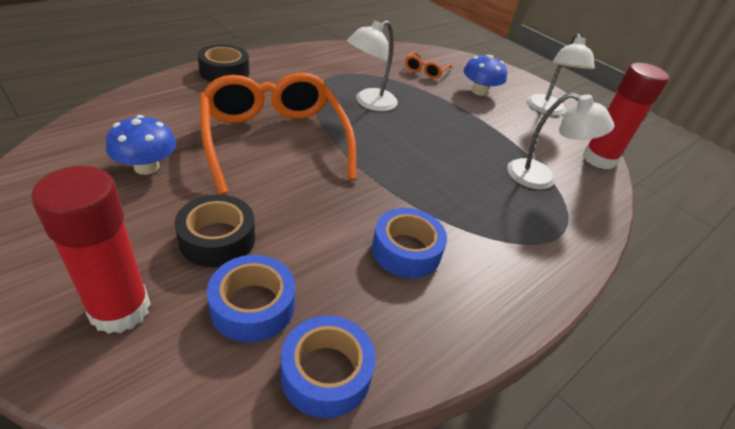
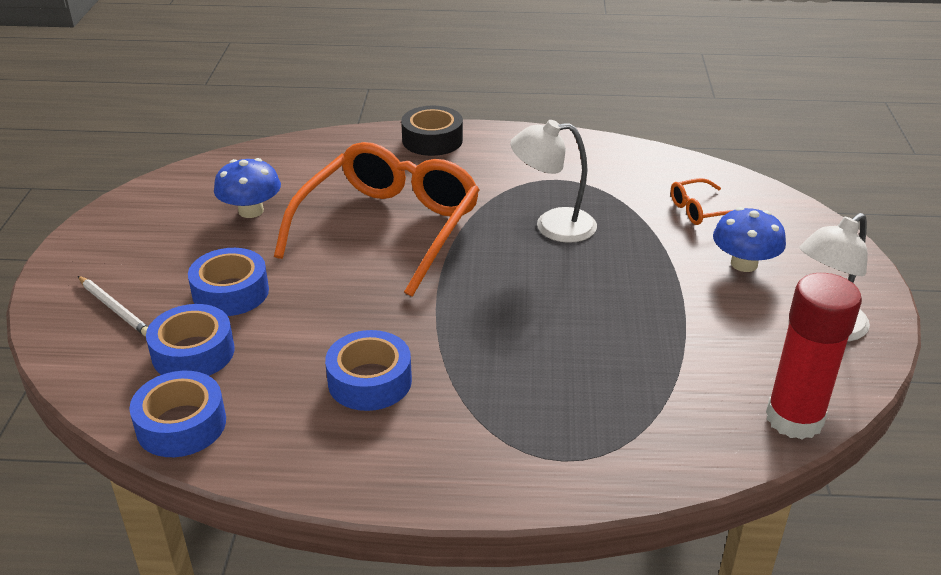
camera: 50 degrees right, 5 degrees down
red glue stick [31,166,150,334] -> white pencil [78,276,148,337]
black tape [174,195,255,267] -> blue tape [188,248,269,316]
white lamp [507,93,614,190] -> none

